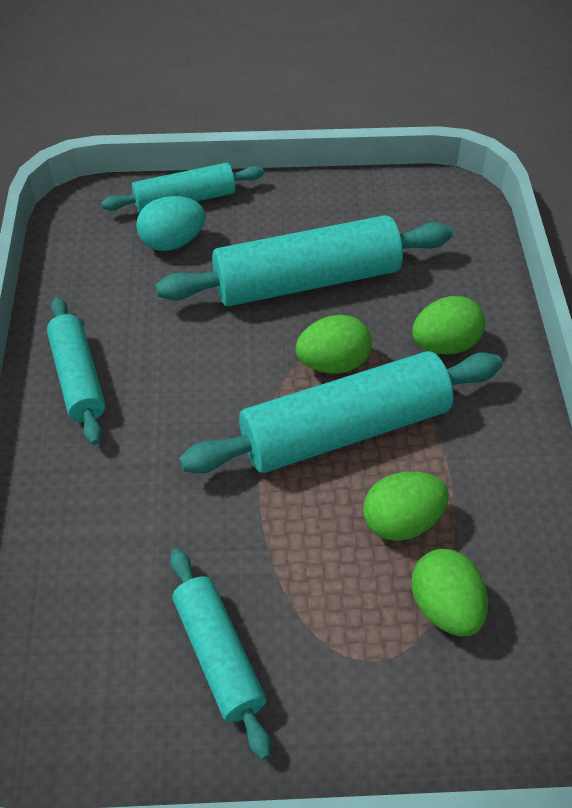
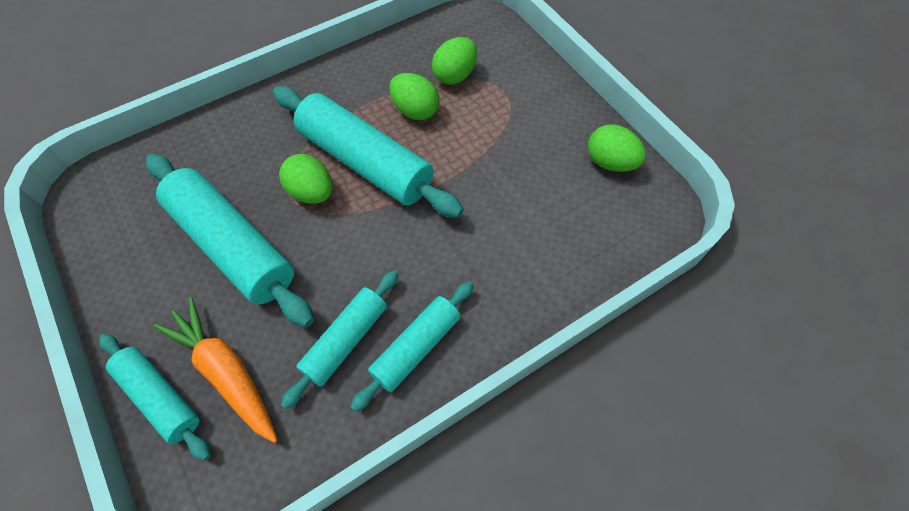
camera: 120 degrees left, 10 degrees up
turquoise egg [136,196,205,251] -> orange carrot [153,297,278,443]
turquoise rolling pin [170,549,271,760] -> turquoise rolling pin moved to [281,270,399,409]
green egg [412,296,485,355] -> green egg moved to [588,124,646,172]

